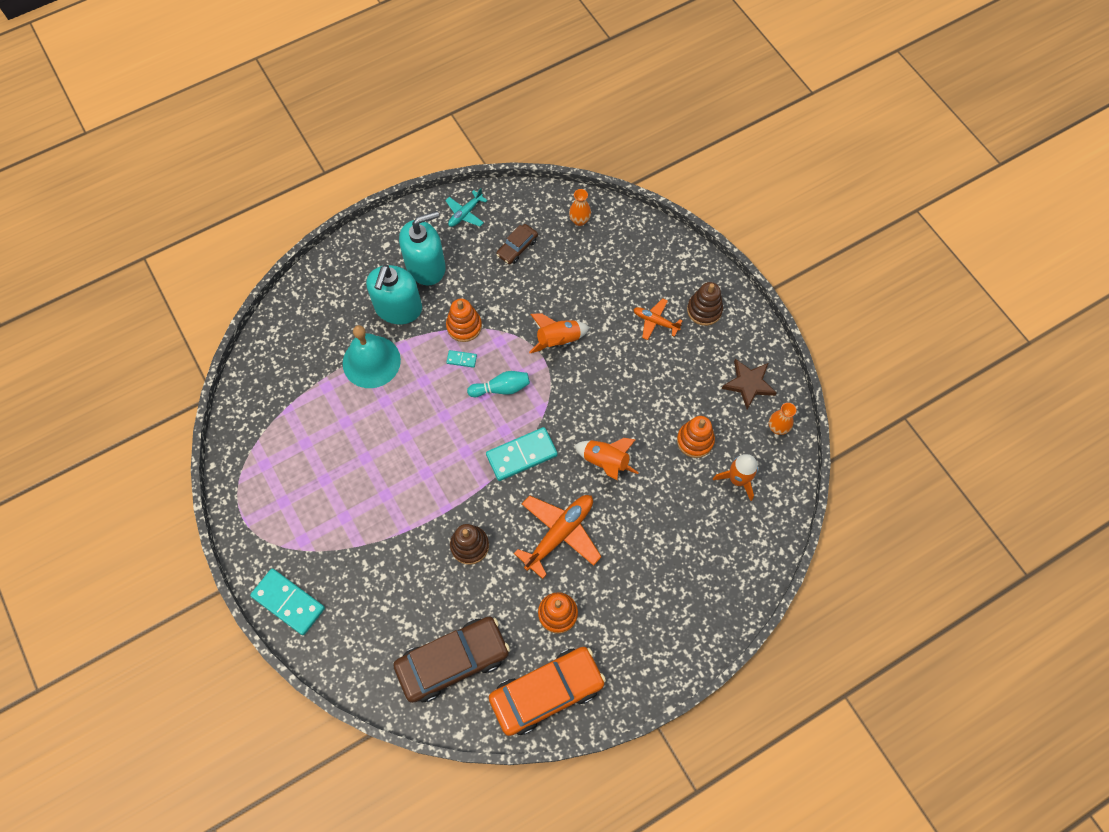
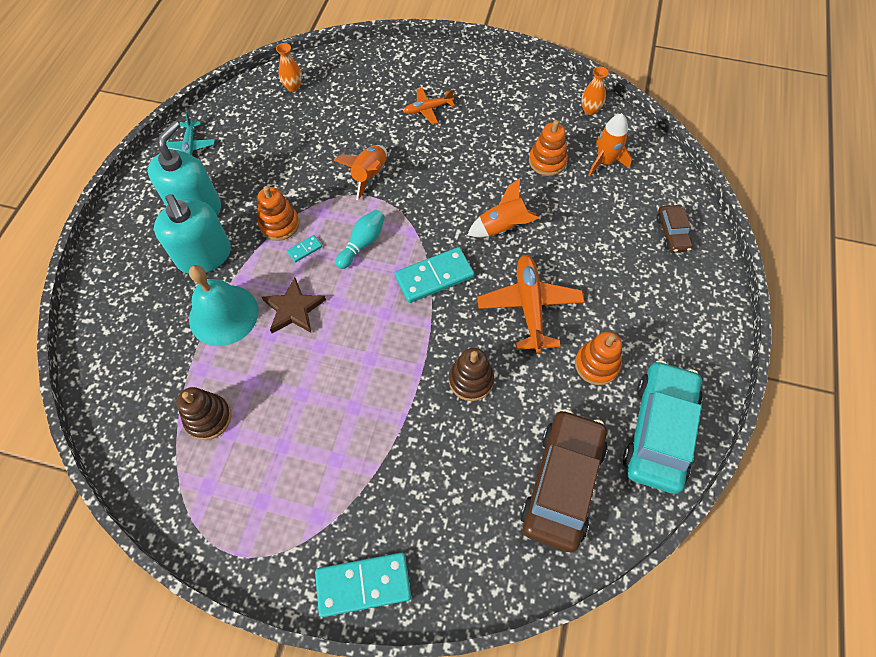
camera: 45 degrees left, 5 degrees down
turquoise domino [486,427,558,481] -> turquoise domino turned 45 degrees clockwise [395,247,474,303]
orange car [489,647,606,736] -> turquoise car [623,360,702,494]
brown car [496,224,538,264] -> brown car moved to [656,205,693,253]
brown stacking toy [687,282,723,326] -> brown stacking toy moved to [177,387,232,440]
brown star [722,359,777,410] -> brown star moved to [262,278,326,333]

